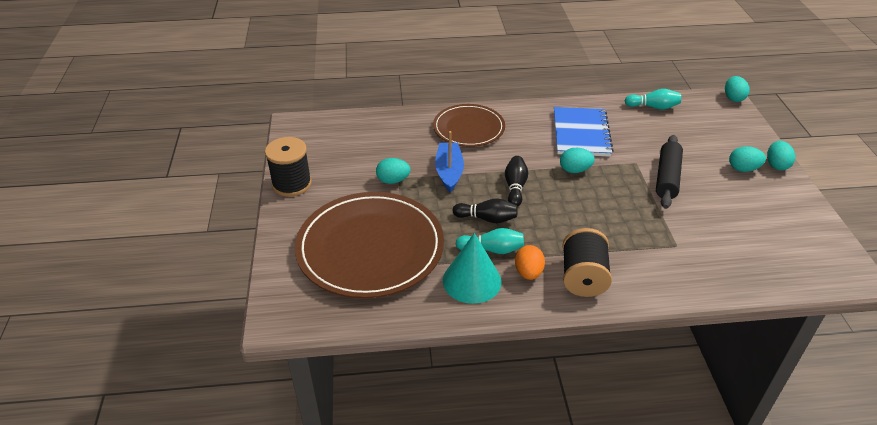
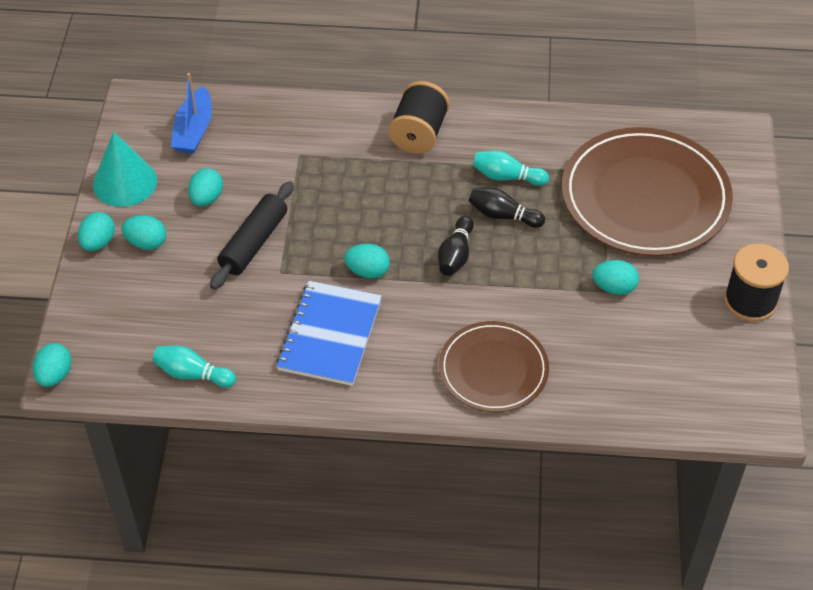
camera: 170 degrees left, 10 degrees up
blue boat [435,131,464,193] -> blue boat moved to [171,73,212,154]
turquoise cone [443,233,502,304] -> turquoise cone moved to [93,132,157,207]
orange egg [515,245,545,280] -> none
none -> turquoise egg [188,168,223,206]

